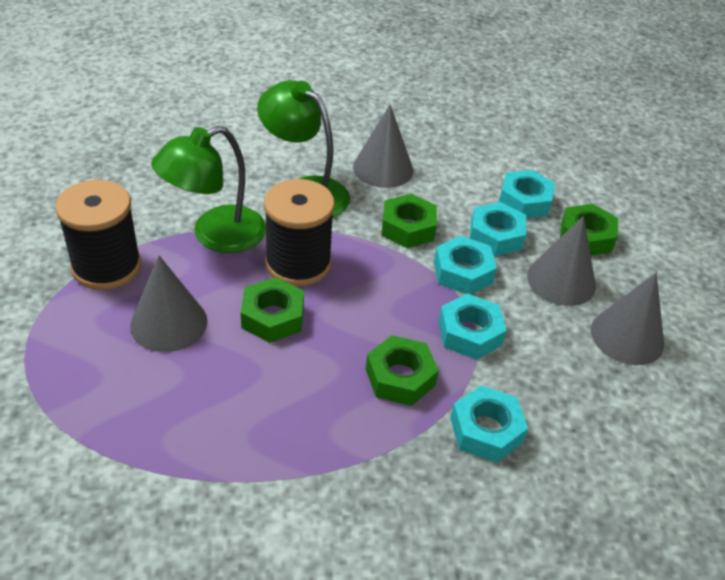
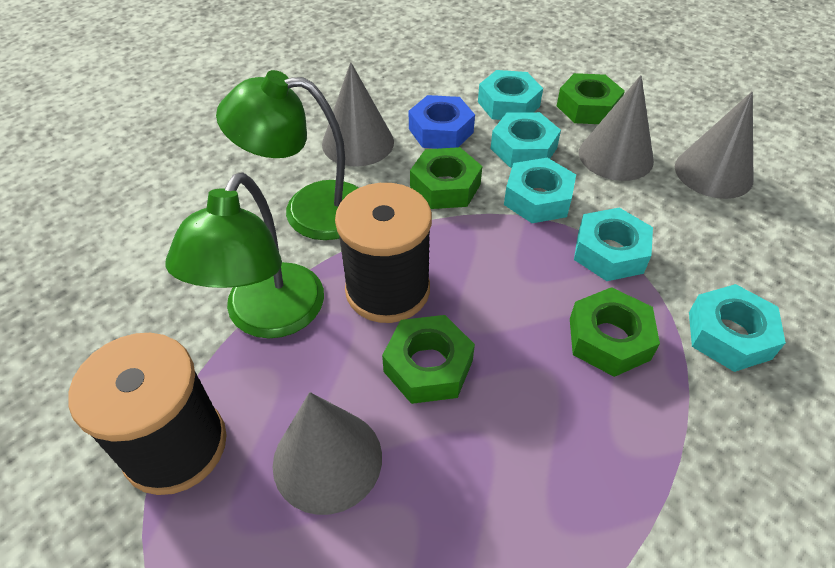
camera: 35 degrees left, 5 degrees up
none -> blue nut [409,95,475,149]

